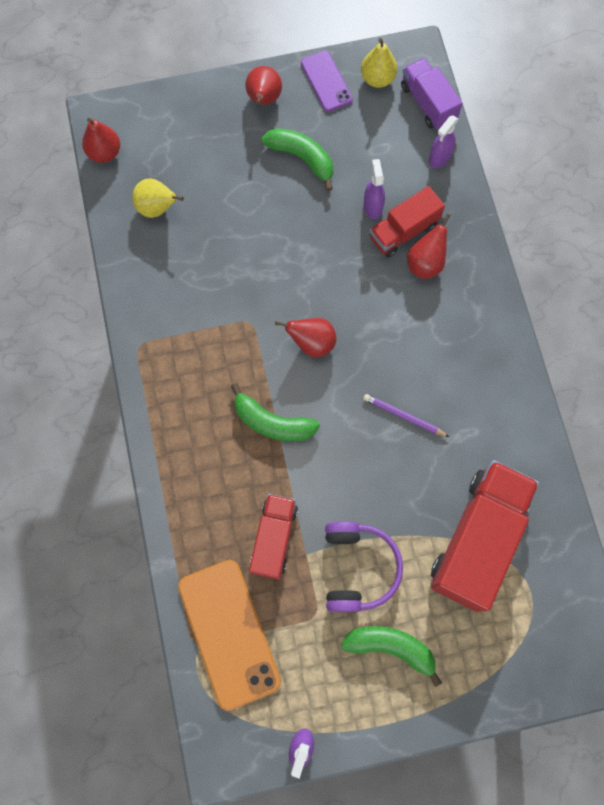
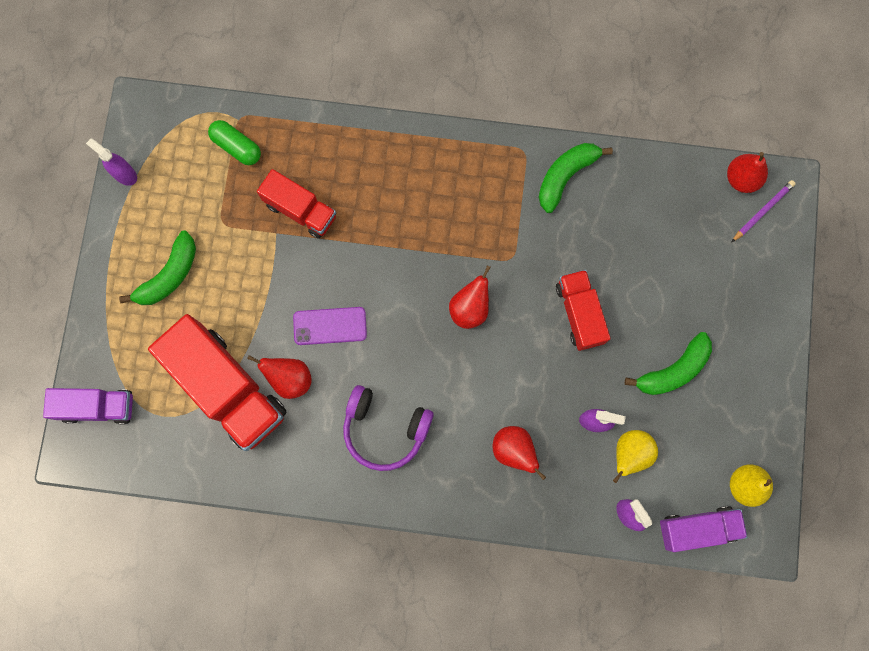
camera: 110 degrees right, 5 degrees up
yellow pear [132,179,184,218] -> yellow pear moved to [613,430,658,483]
orange phone [178,560,281,711] -> green capsule [208,120,261,165]
green banana [231,384,320,442] -> green banana moved to [539,143,613,213]
red pear [245,66,282,105] -> red pear moved to [247,355,312,399]
purple phone [301,51,353,112] -> purple phone moved to [293,307,367,345]
purple headphones [325,522,403,612] -> purple headphones moved to [343,385,434,471]
purple pencil [363,394,449,437] -> purple pencil moved to [732,180,796,242]
red truck [369,186,445,258] -> red truck moved to [556,270,611,351]
none -> purple truck [43,388,133,424]

